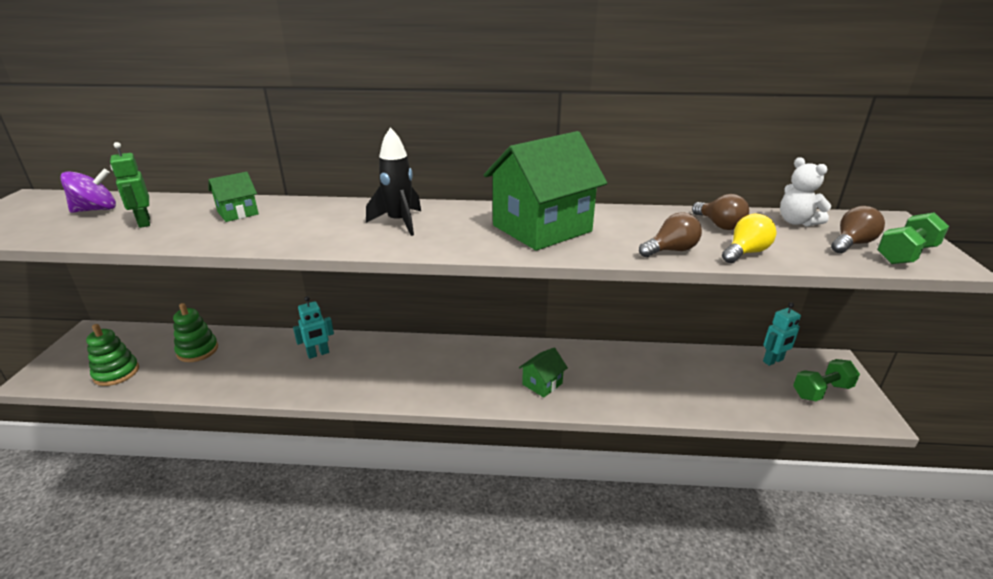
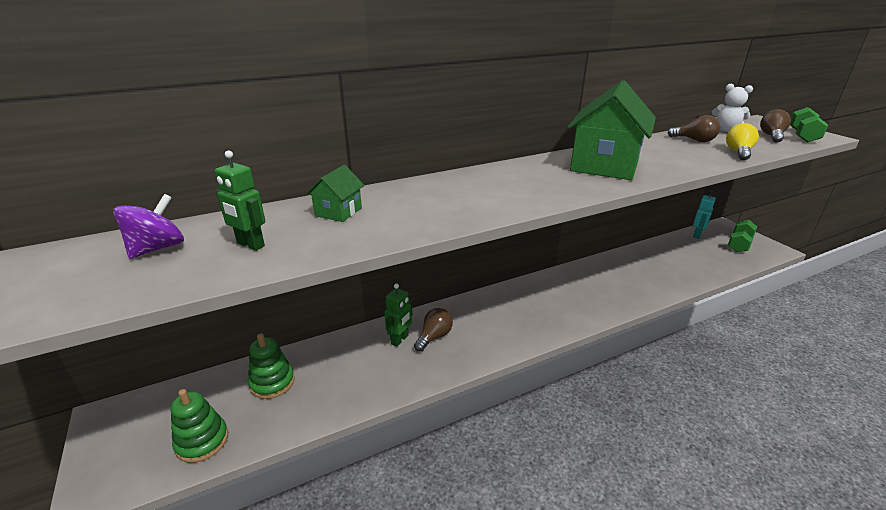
camera: 30 degrees left, 0 degrees up
turquoise robot [293,296,334,359] -> green robot [384,284,412,347]
black rocket [366,127,421,236] -> none
green house [519,348,568,398] -> none
brown light bulb [639,212,702,257] -> brown light bulb moved to [414,308,453,352]

